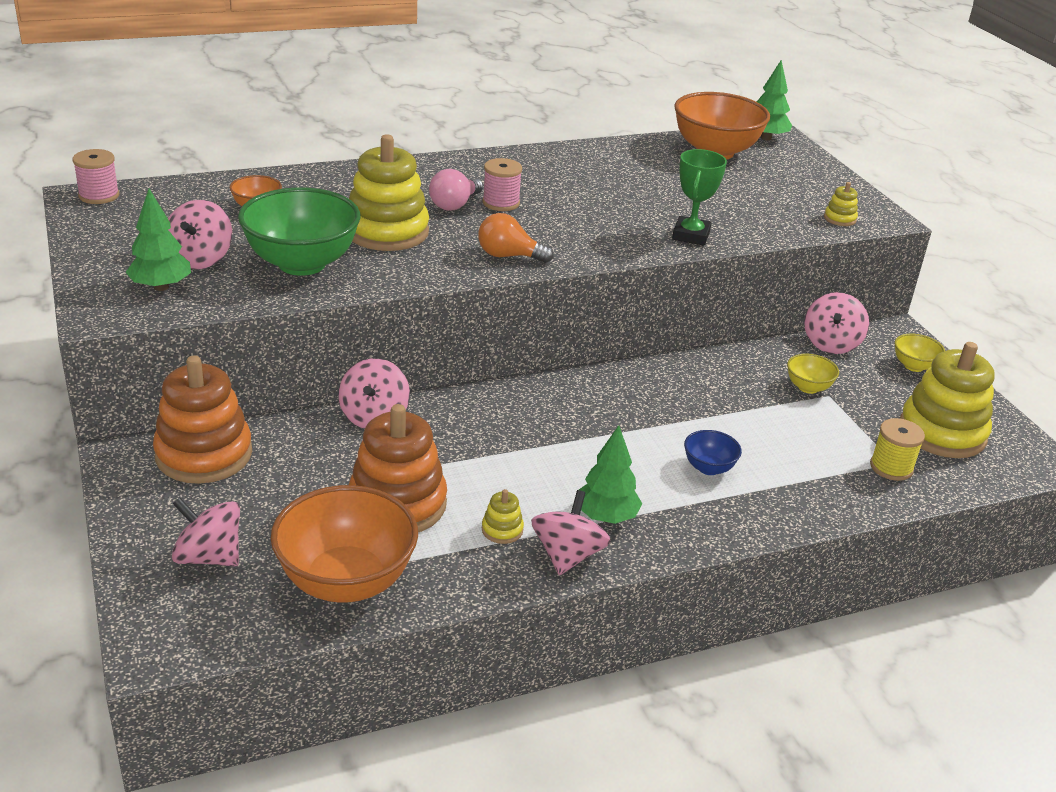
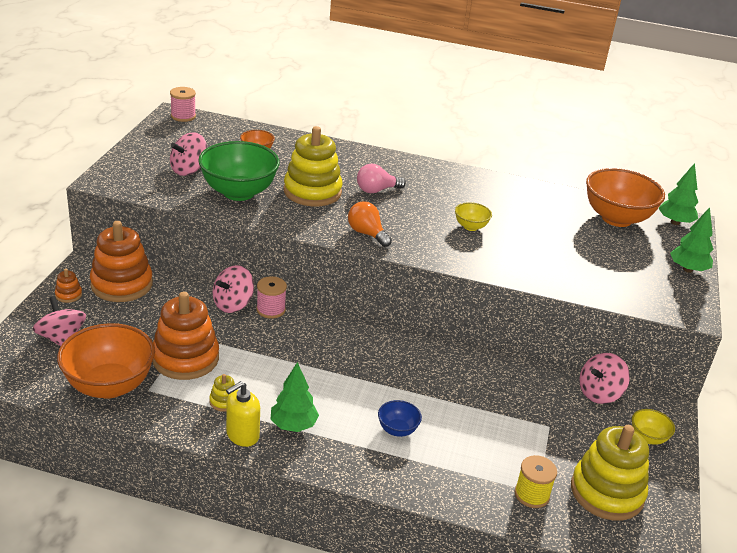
camera: 35 degrees right, 0 degrees up
green tree [125,189,191,291] -> green tree moved to [670,207,713,273]
pink spool [482,158,522,211] -> pink spool moved to [256,276,287,319]
pink spinning top [531,490,611,575] -> yellow soap dispenser [226,381,260,447]
green trophy [672,149,727,246] -> none
yellow bowl [787,354,839,394] -> yellow bowl moved to [455,202,492,231]
yellow stacking toy [824,182,858,226] -> none
none -> orange stacking toy [55,269,82,303]

